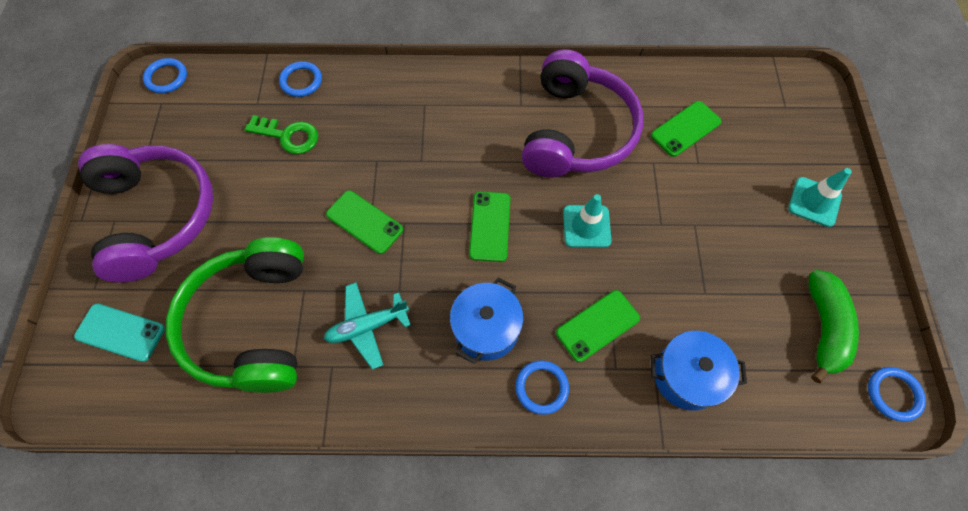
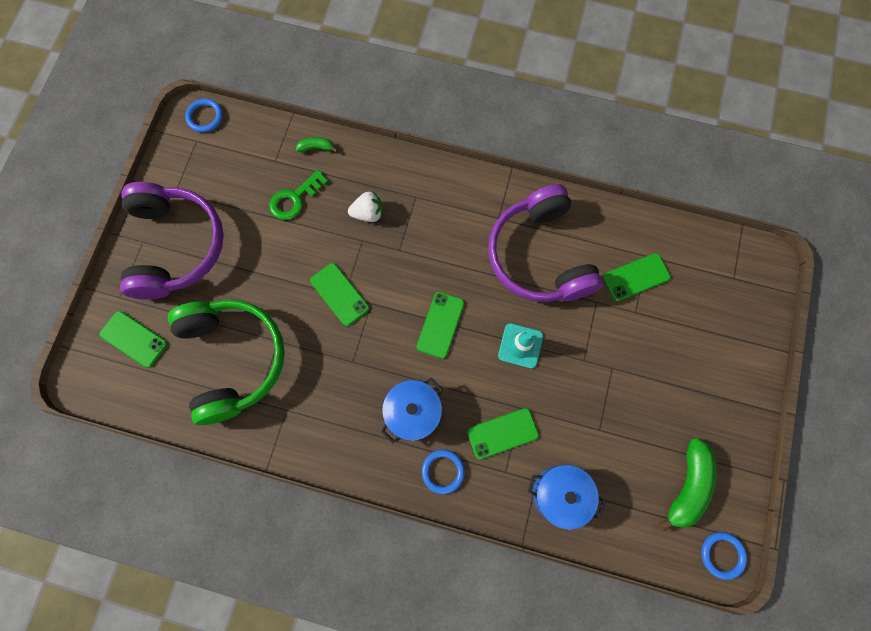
camera: 15 degrees right, 10 degrees up
turquoise phone [74,304,165,362] -> green phone [100,311,167,368]
green headphones [166,237,304,393] -> green headphones turned 150 degrees clockwise [168,300,285,425]
green key [244,115,318,154] -> green key turned 105 degrees clockwise [269,170,328,220]
blue ring [279,61,322,97] -> green banana [296,137,338,153]
turquoise plane [324,282,411,370] -> none
purple headphones [522,49,643,177] -> purple headphones turned 135 degrees clockwise [488,184,603,302]
turquoise traffic cone [788,168,852,227] -> none
none -> white strawberry [348,192,383,222]

